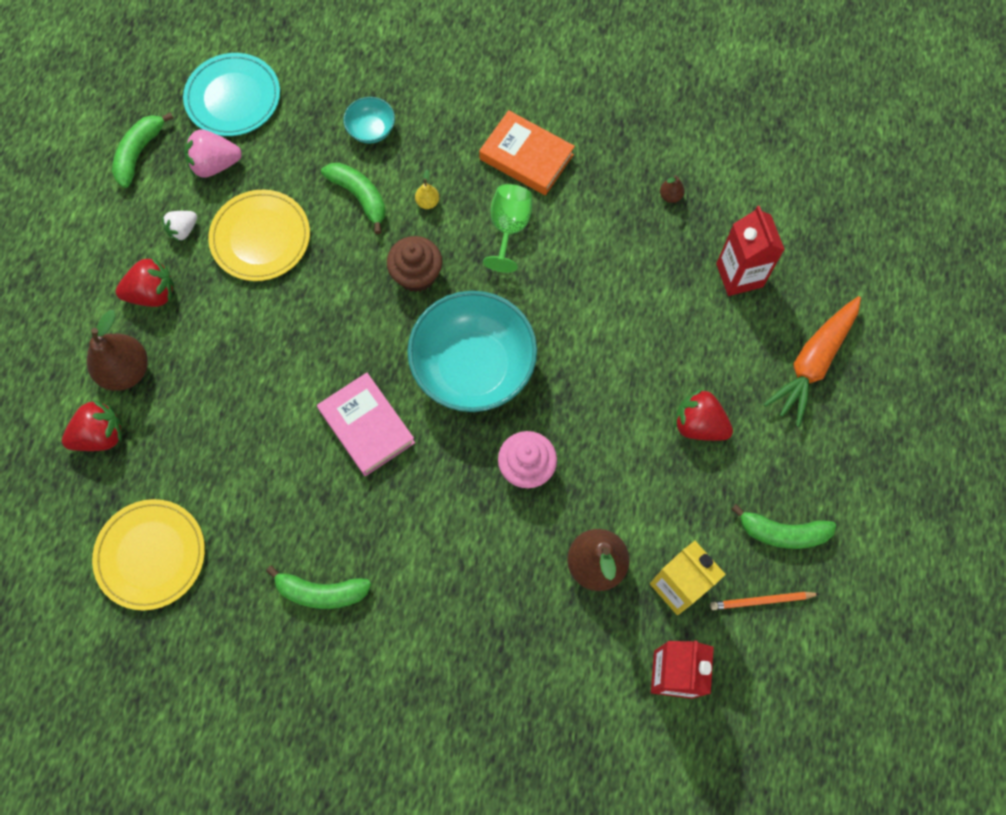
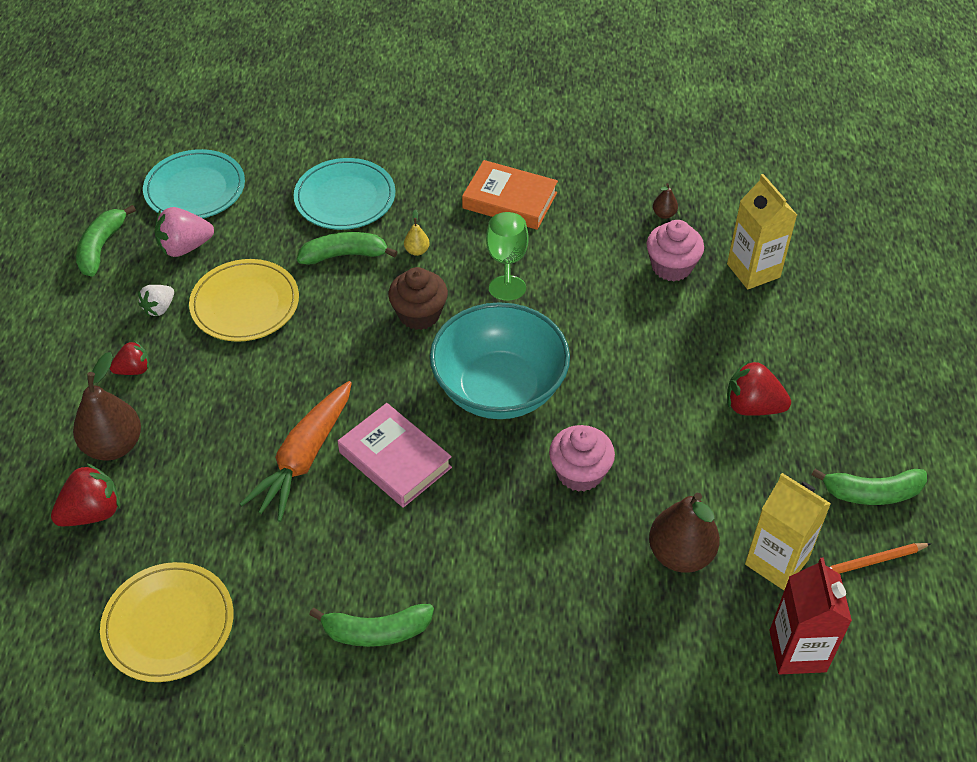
camera: 10 degrees left, 20 degrees down
red strawberry [116,257,174,307] -> red strawberry [110,340,150,375], size x0.63
green banana [321,163,386,234] -> green banana turned 45 degrees counterclockwise [297,232,397,265]
turquoise bowl [343,97,395,144] -> turquoise plate [294,158,395,230]
red carton [716,206,785,296] -> yellow carton [727,174,797,289]
orange carrot [763,296,861,427] -> orange carrot moved to [240,381,352,522]
none -> pink cupcake [646,220,704,281]

